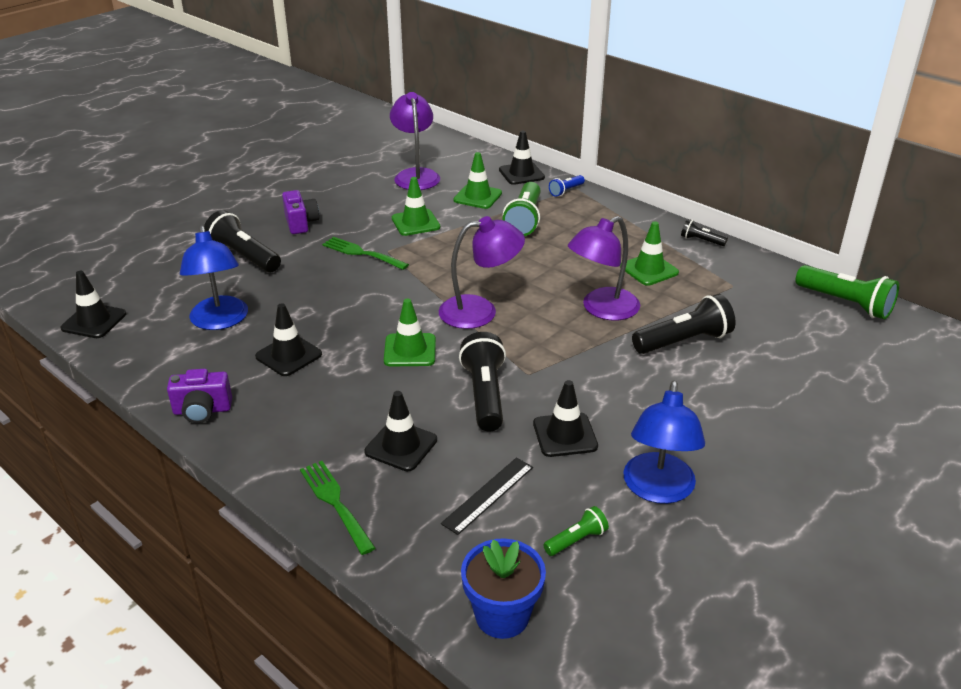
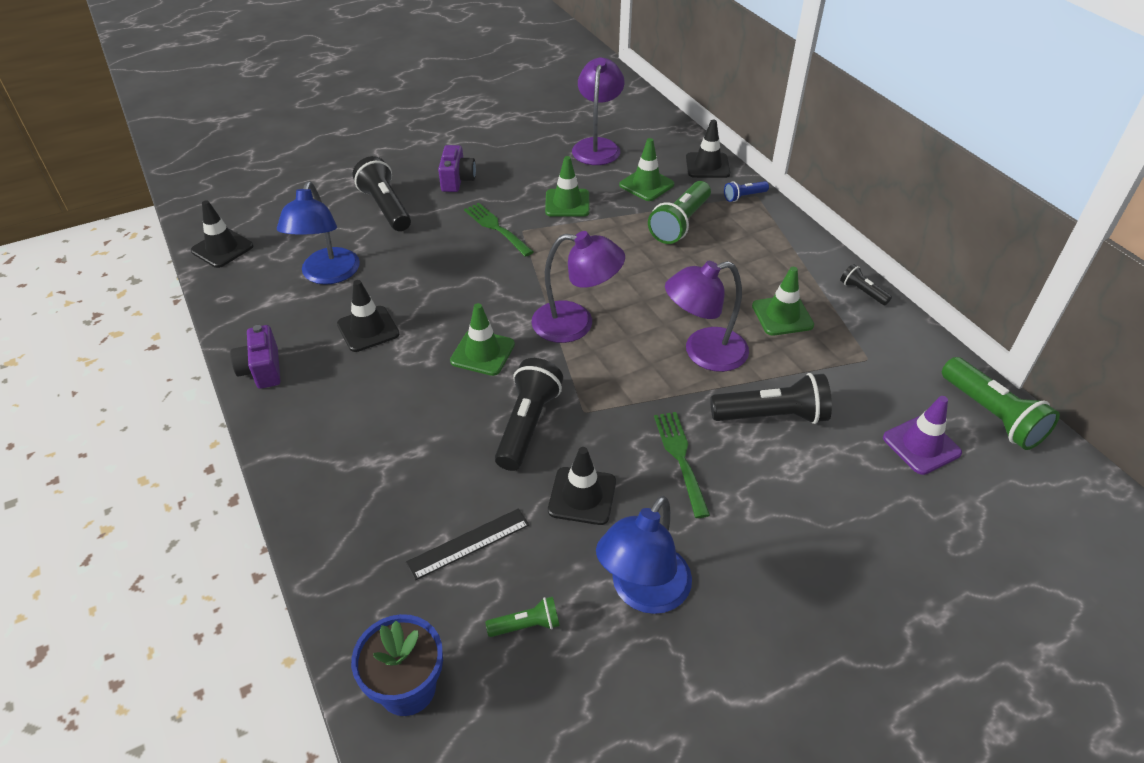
camera: 20 degrees right, 10 degrees up
purple camera [167,369,232,423] -> purple camera turned 60 degrees clockwise [230,325,280,389]
green fork [300,461,375,555] -> green fork moved to [654,412,710,518]
black traffic cone [364,391,437,471] -> none
none -> purple traffic cone [883,396,962,475]

